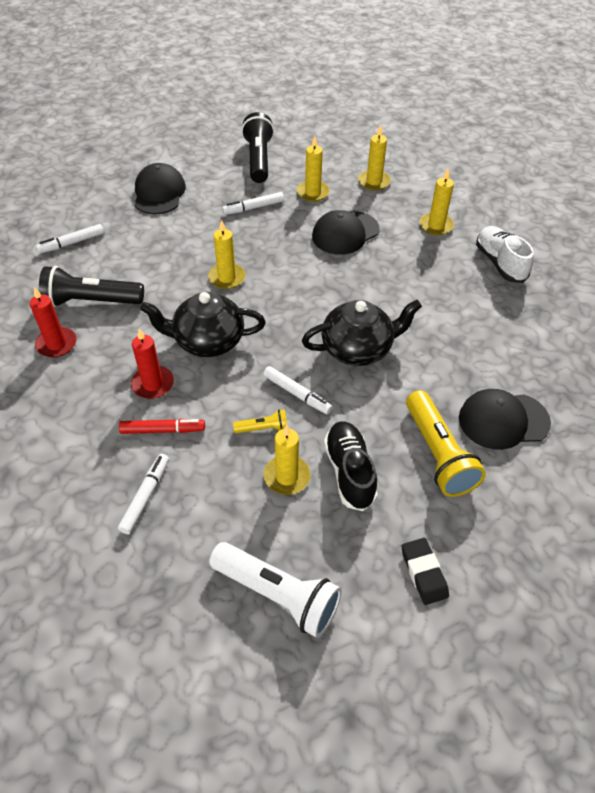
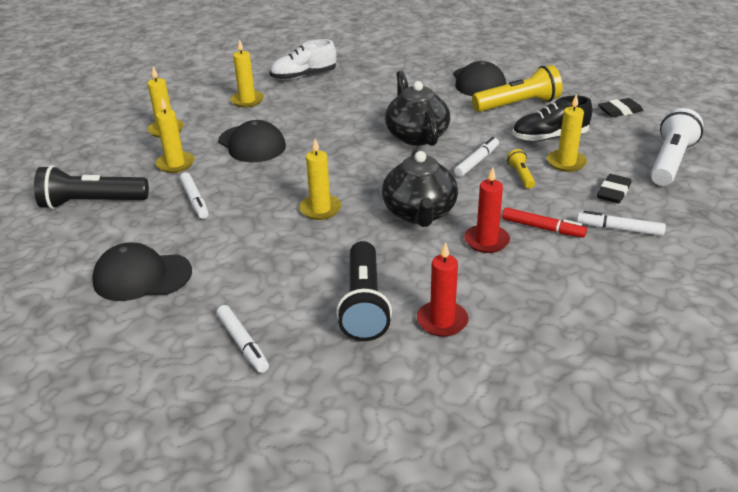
camera: 90 degrees left, 15 degrees down
red marker [119,419,205,434] -> red marker turned 120 degrees clockwise [502,207,587,237]
none -> black eraser [597,174,631,203]

